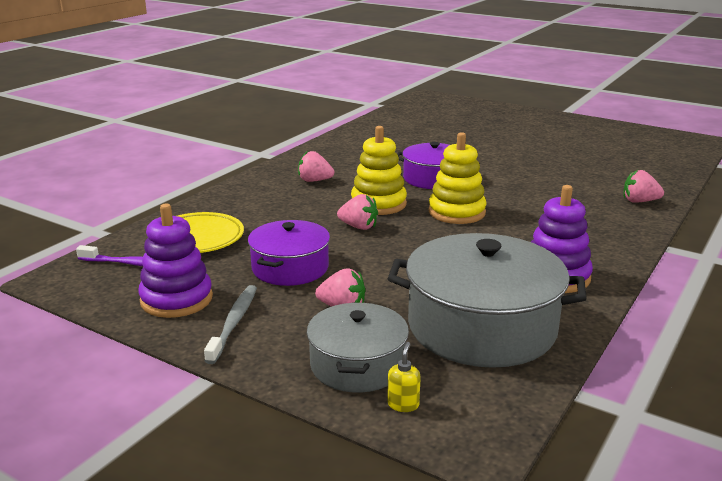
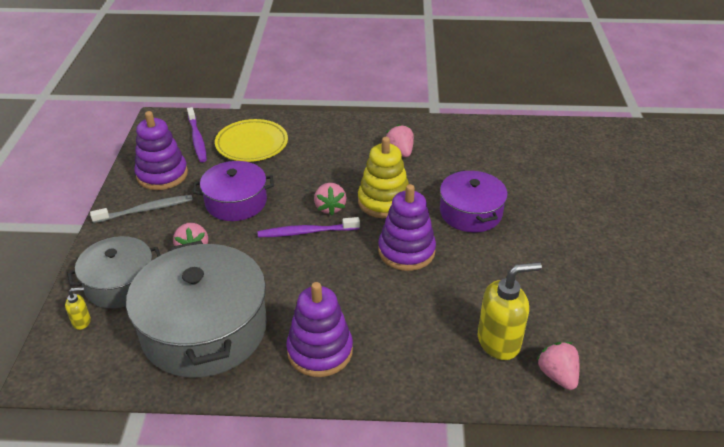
camera: 60 degrees right, 15 degrees up
yellow stacking toy [428,132,487,224] -> purple stacking toy [378,184,436,271]
none -> purple toothbrush [258,217,360,237]
none -> yellow soap dispenser [478,262,542,360]

